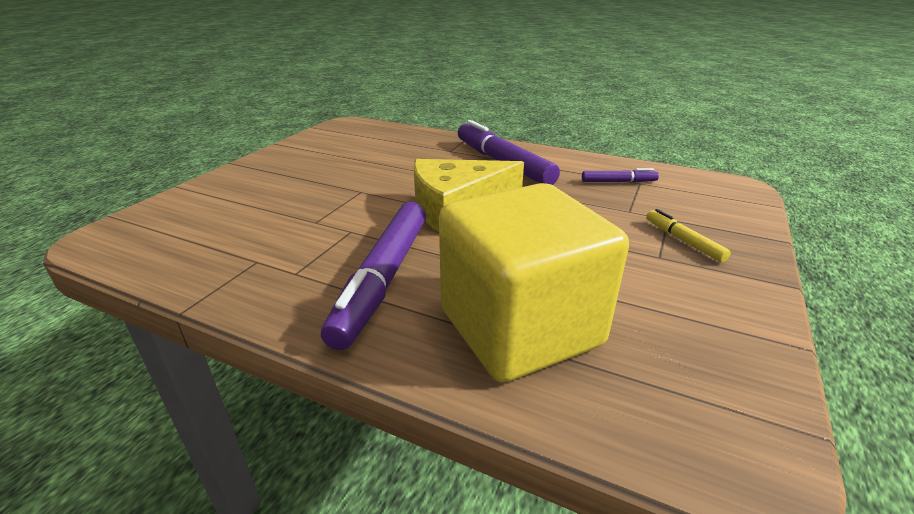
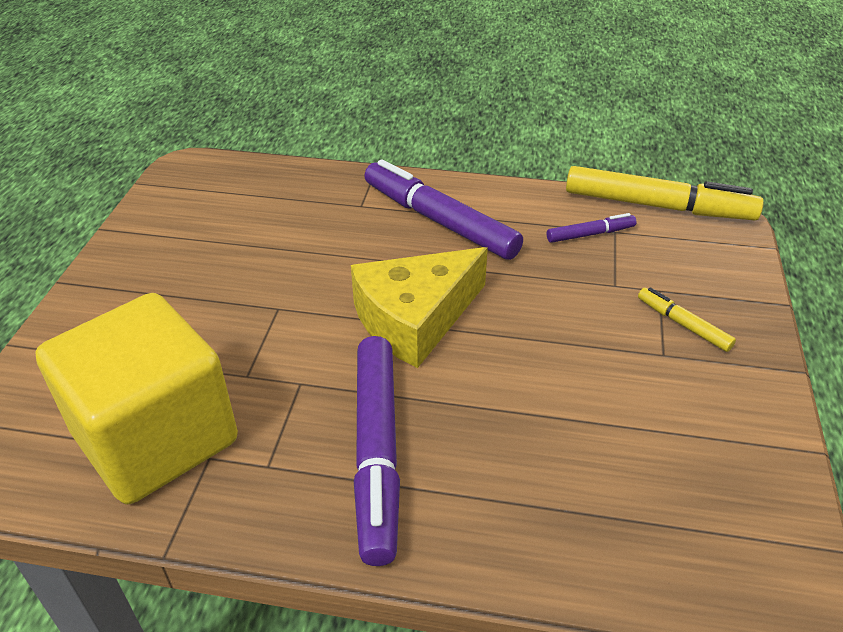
camera: 15 degrees left, 10 degrees up
yellow cube [439,183,629,382] -> yellow cube moved to [35,293,238,504]
none -> yellow marker [566,166,764,220]

